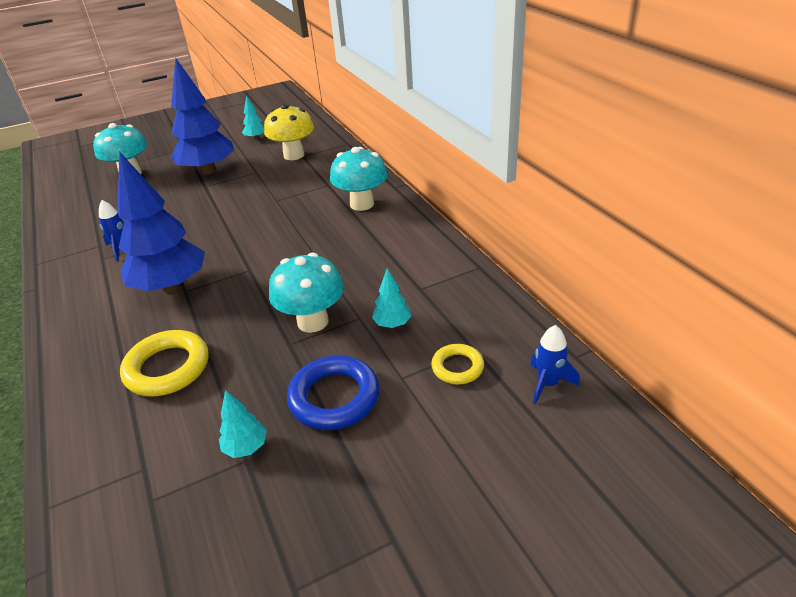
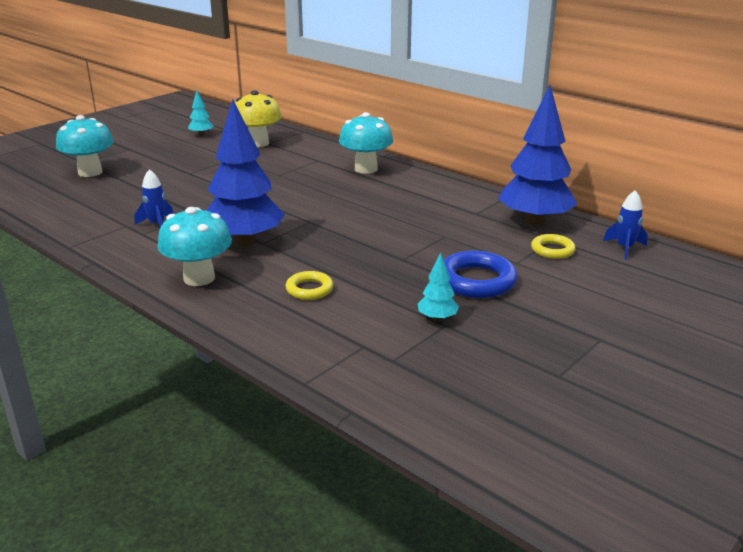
camera: 25 degrees left, 10 degrees down
yellow ring [120,330,209,396] -> yellow ring [286,271,333,300], size x0.59
blue tree [171,58,234,174] -> blue tree moved to [498,85,577,226]
turquoise mushroom [269,253,344,333] -> turquoise mushroom moved to [157,207,232,286]
turquoise tree [372,268,412,328] -> none

